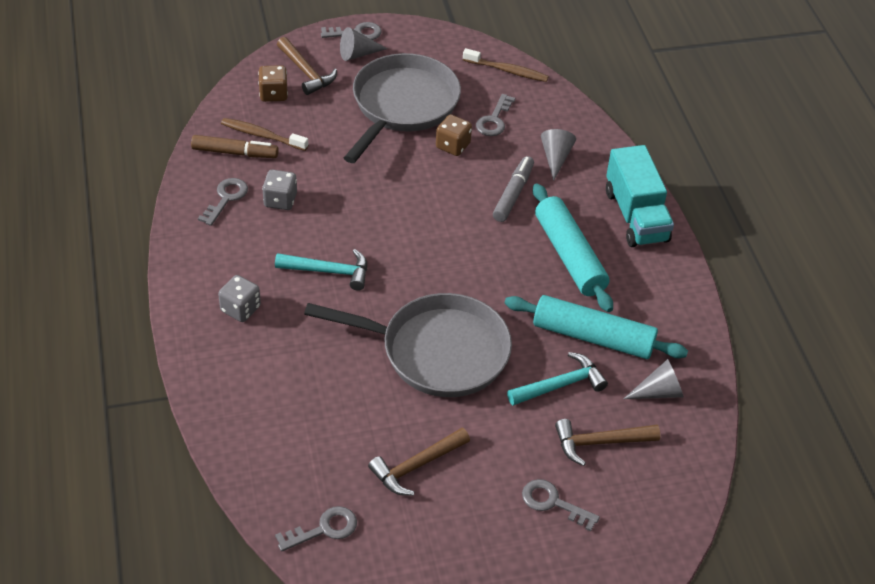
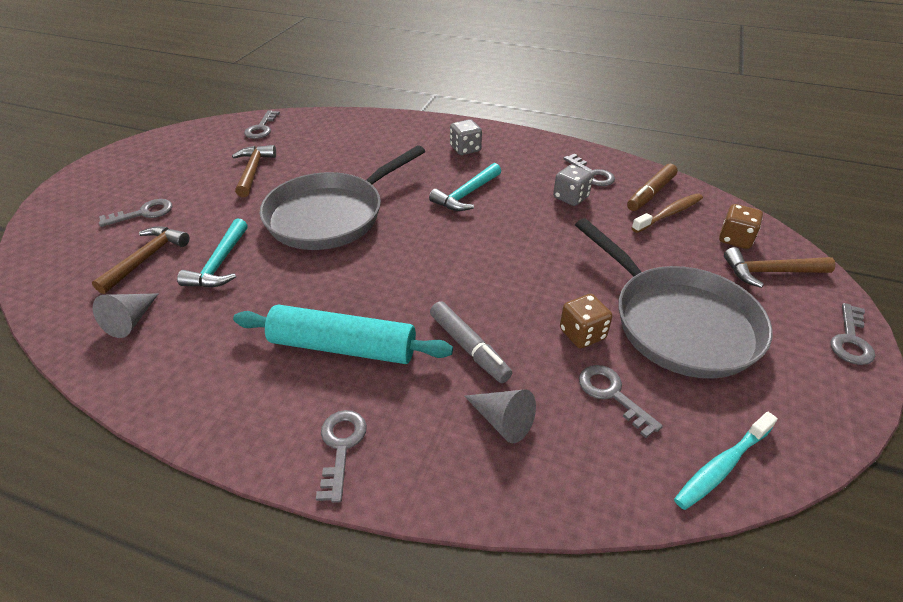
camera: 125 degrees right, 5 degrees down
grey cone [340,27,388,61] -> none
brown toothbrush [463,48,549,82] -> turquoise toothbrush [674,412,778,510]
turquoise rolling pin [505,295,688,359] -> none
turquoise truck [606,145,674,247] -> grey key [316,410,367,503]

